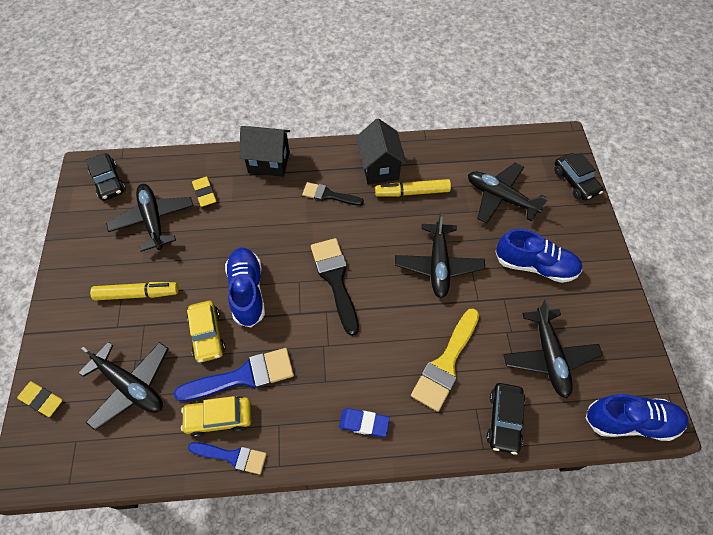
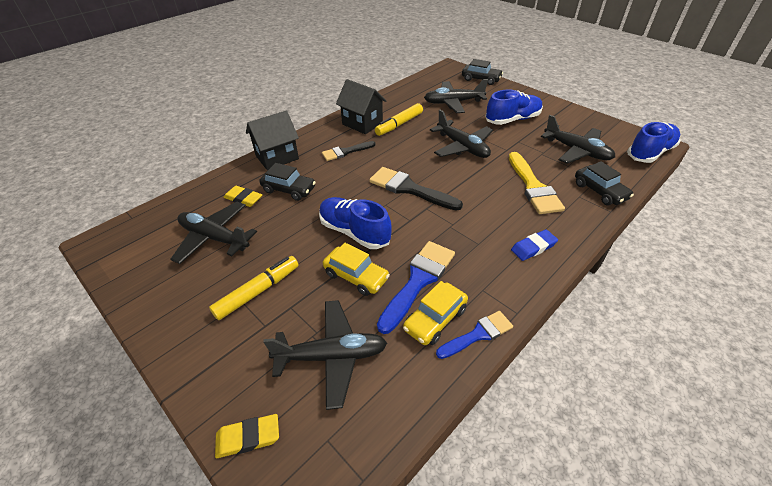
camera: 40 degrees left, 15 degrees down
black car [86,153,126,200] -> black car moved to [259,163,316,201]

